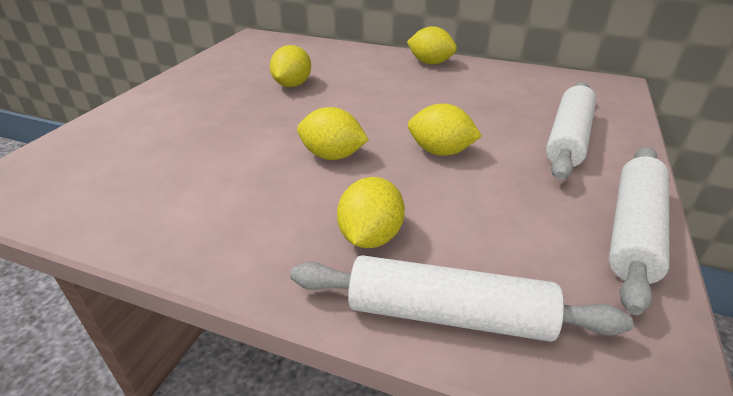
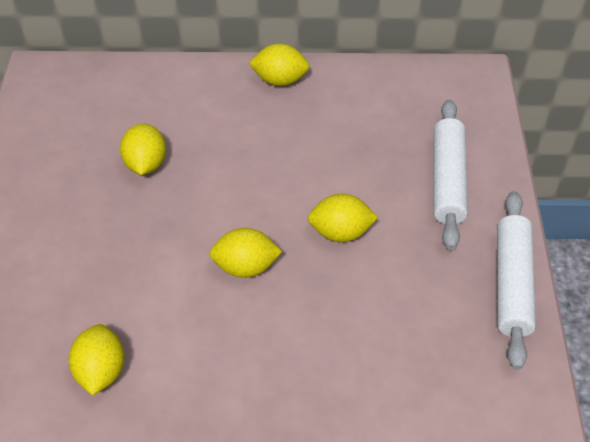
camera: 20 degrees left, 15 degrees up
white rolling pin [290,255,633,342] -> none
yellow lemon [337,177,405,248] -> yellow lemon moved to [68,324,125,395]

